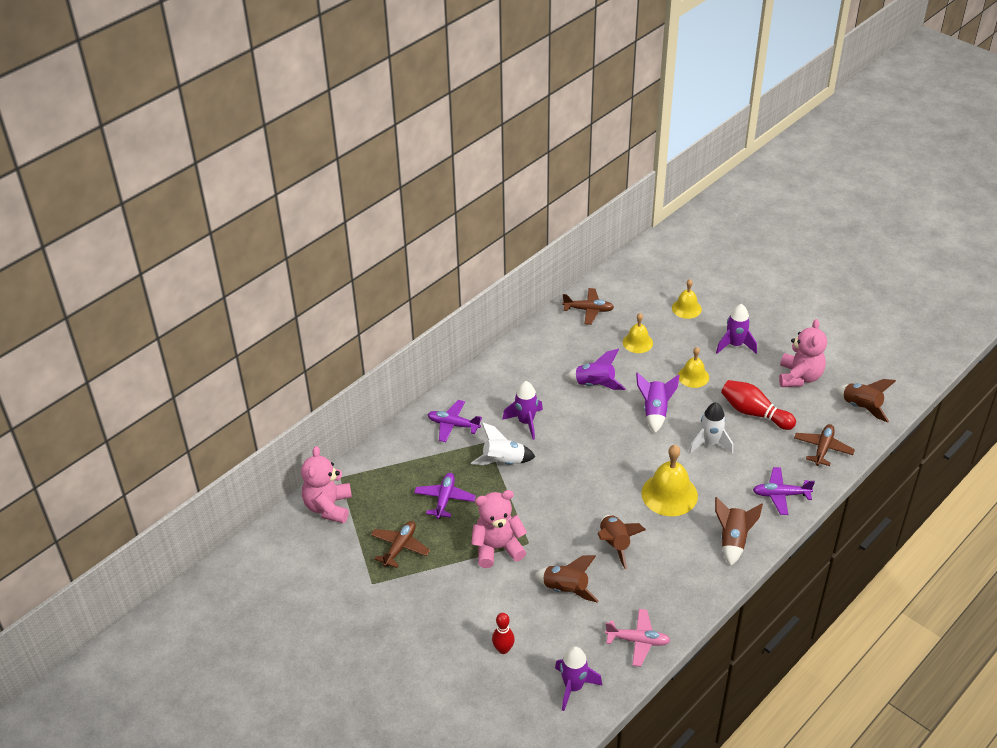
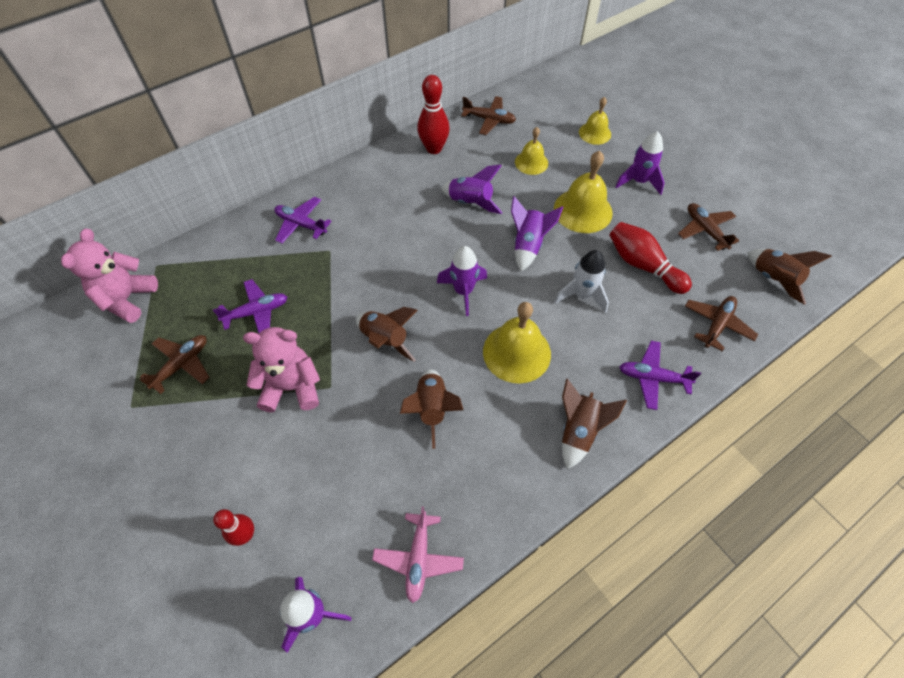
camera: 10 degrees right, 15 degrees up
purple plane [414,473,476,519] -> purple plane turned 45 degrees clockwise [213,279,287,333]
white rocket [471,422,536,465] -> none
purple rocket [502,381,543,440] -> purple rocket moved to [437,246,487,316]
brown rocket [535,555,599,603] -> brown rocket moved to [356,307,418,362]
pink plane [605,609,671,667] -> pink plane turned 75 degrees clockwise [372,506,464,603]
yellow bell [678,347,709,388] -> yellow bell [554,151,613,233], size x1.65
pink teddy bear [779,319,827,387] -> brown plane [678,203,739,251]
none -> red bowling pin [417,75,450,154]

